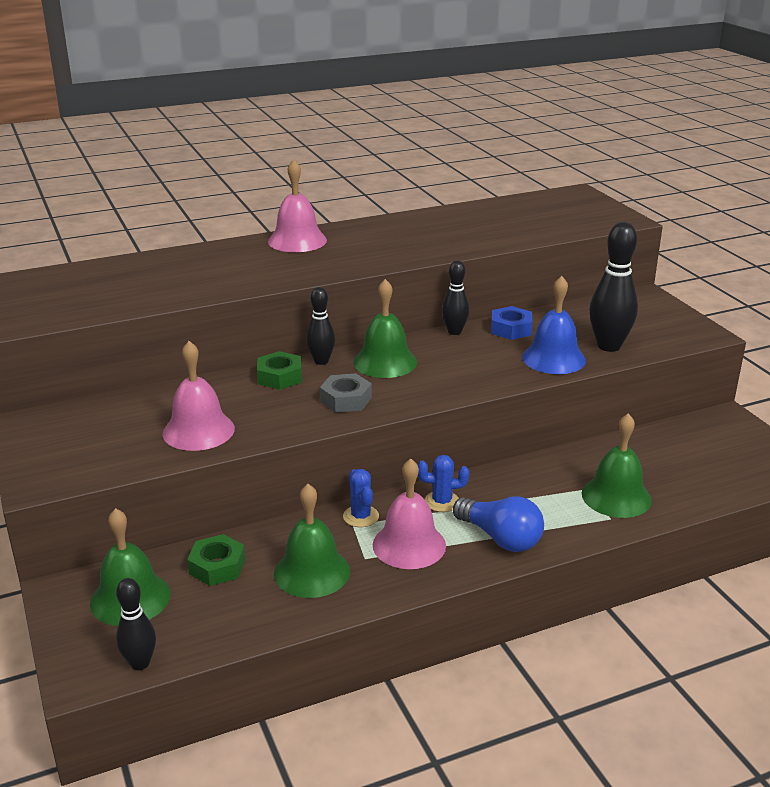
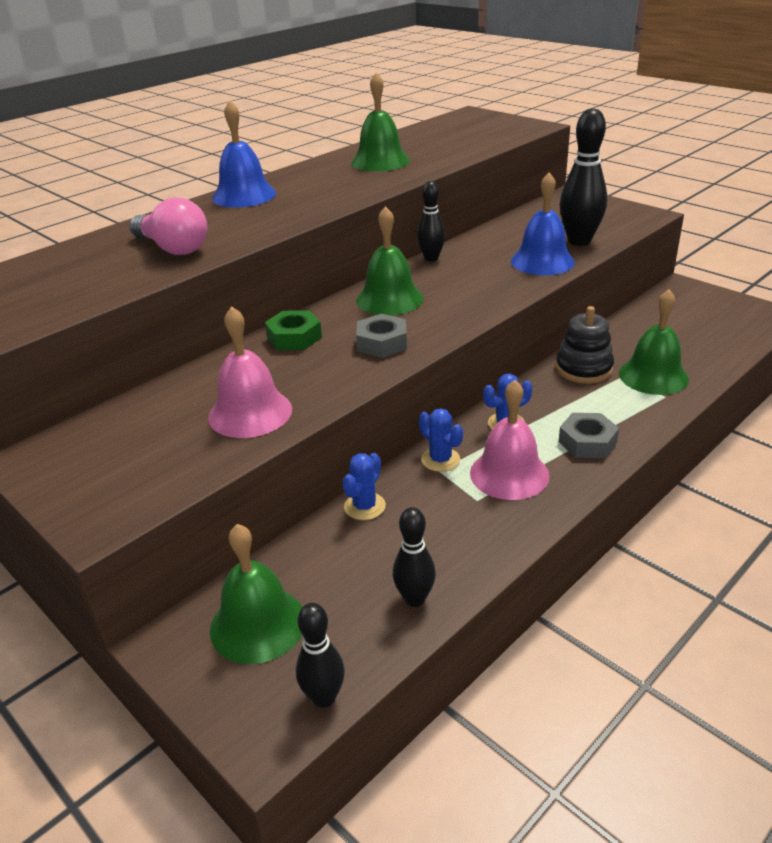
camera: 20 degrees left, 5 degrees up
green nut [187,534,245,586] -> none
pink bell [268,159,327,252] -> blue bell [212,101,276,208]
green bell [274,484,350,598] -> green bell moved to [351,72,410,171]
black bowling pin [306,287,335,365] -> black bowling pin moved to [393,507,436,607]
blue light bulb [453,496,544,552] -> grey nut [558,413,619,458]
blue nut [491,306,533,340] -> none
none -> pink light bulb [129,197,207,255]
none -> blue cactus [342,453,386,520]
none -> black stacking toy [555,306,614,384]

